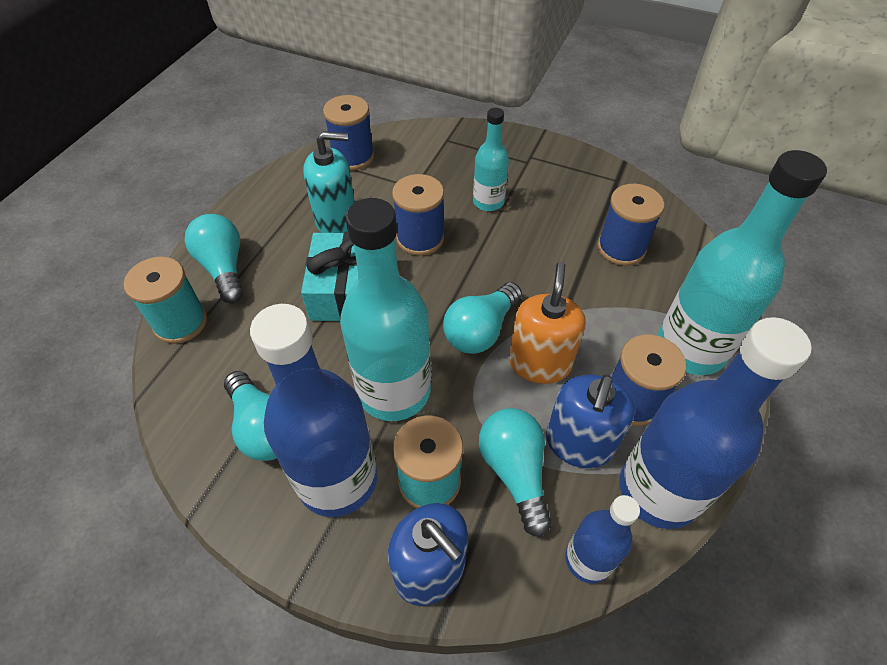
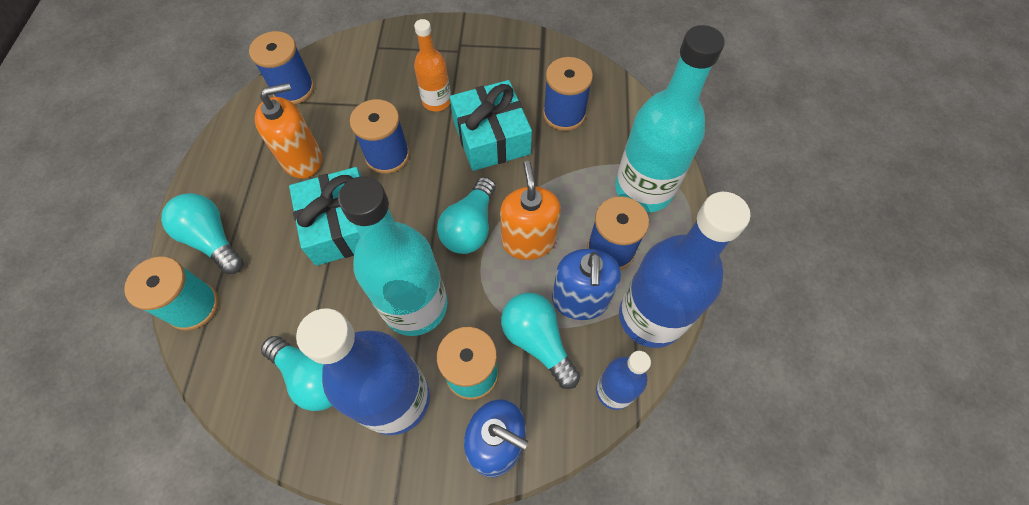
camera: 20 degrees left, 10 degrees up
turquoise soap dispenser [303,131,355,233] -> orange soap dispenser [255,83,322,179]
turquoise bottle [473,108,509,211] -> orange bottle [414,19,451,111]
none -> turquoise gift [450,80,532,171]

